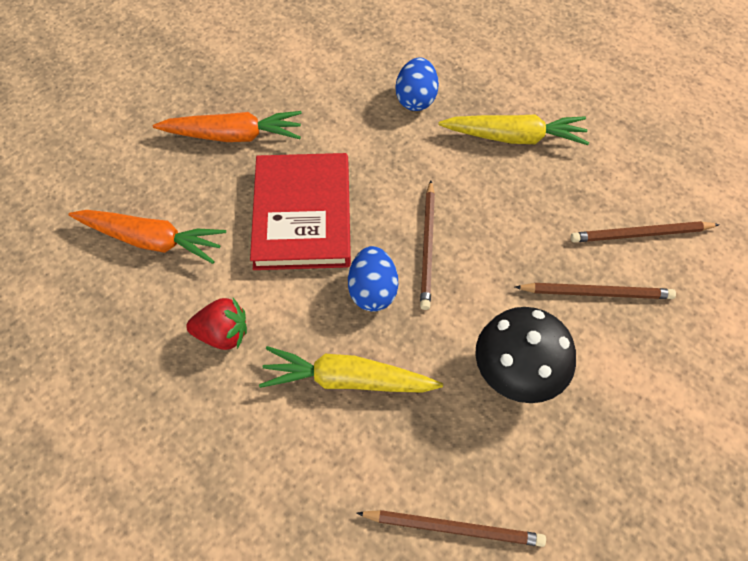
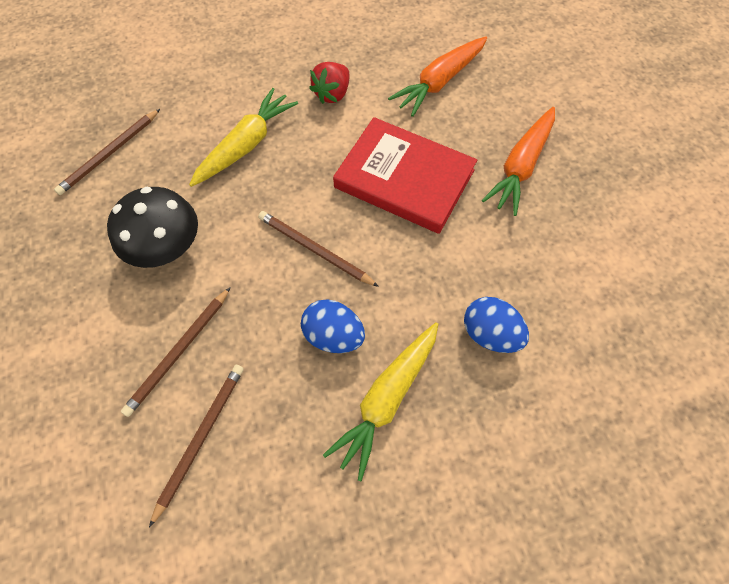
camera: 120 degrees right, 5 degrees up
blue egg [348,246,398,312] -> blue egg moved to [301,299,365,353]

